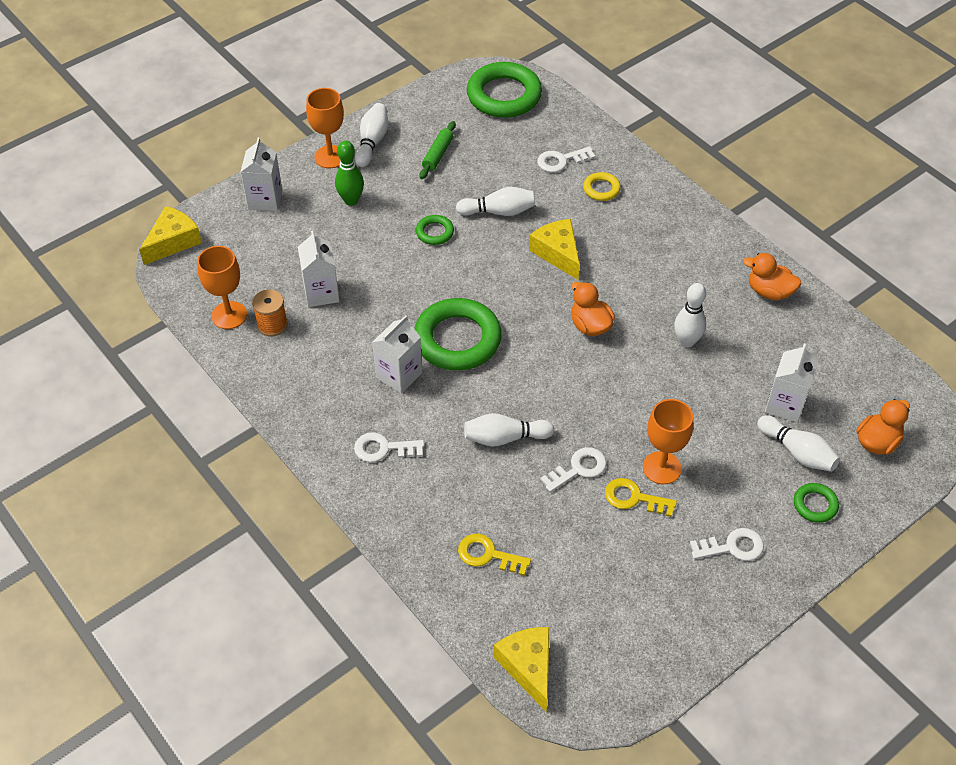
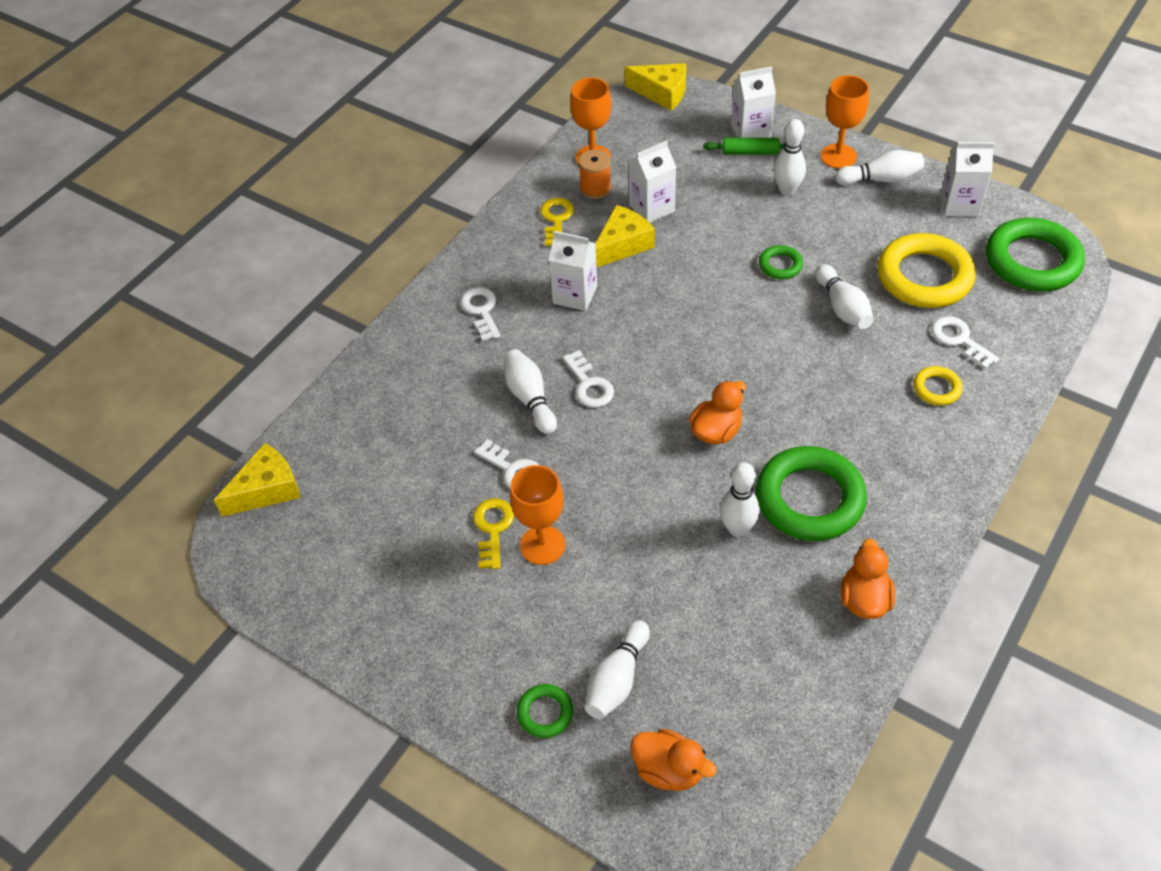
camera: 75 degrees right, 0 degrees up
green bowling pin [335,140,364,206] -> white bowling pin [773,119,806,196]
green ring [414,298,502,370] -> green ring moved to [756,446,867,541]
green rolling pin [419,121,456,179] -> green rolling pin moved to [703,138,785,155]
yellow key [458,534,531,576] -> yellow key moved to [540,198,574,246]
yellow cheese [529,219,580,280] -> yellow cheese moved to [595,205,655,268]
white key [690,528,764,561] -> white key moved to [563,350,614,408]
white carton [765,344,818,423] -> white carton moved to [940,142,995,217]
none -> yellow ring [878,233,976,308]

